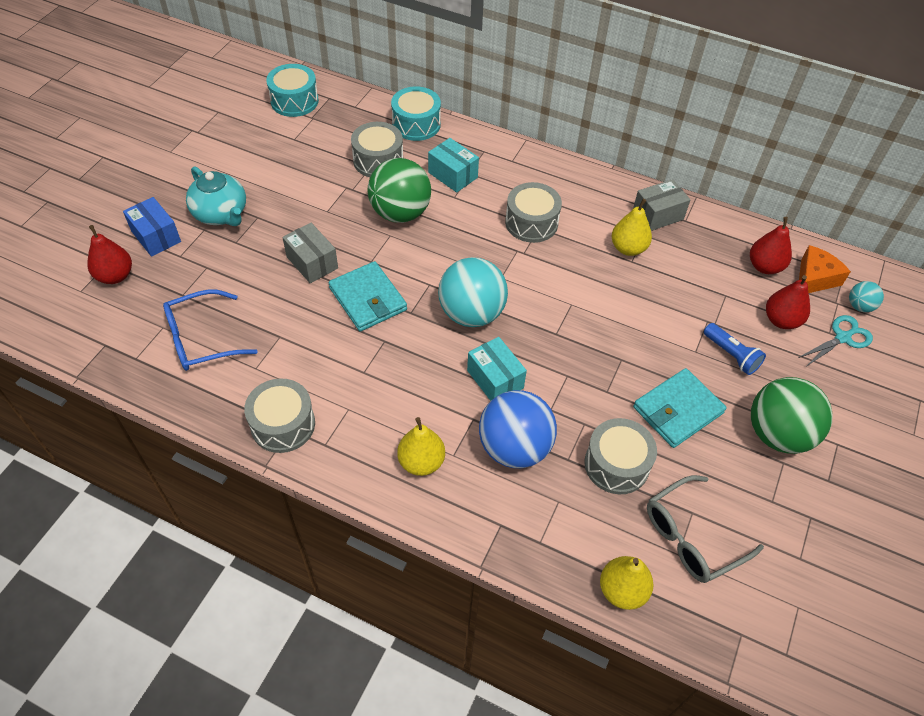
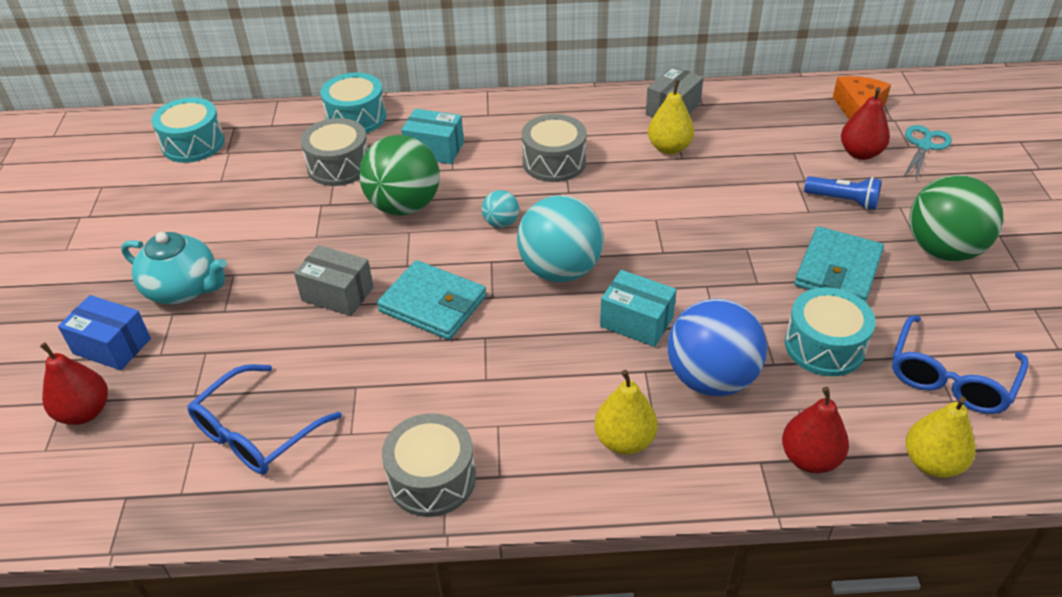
camera: 25 degrees left, 10 degrees down
grey drum [584,418,657,494] -> turquoise drum [785,287,875,376]
grey glasses [647,475,764,583] -> blue glasses [892,315,1029,414]
red pear [750,217,792,274] -> red pear moved to [782,387,849,473]
turquoise ball [849,281,884,312] -> turquoise ball moved to [482,190,519,228]

